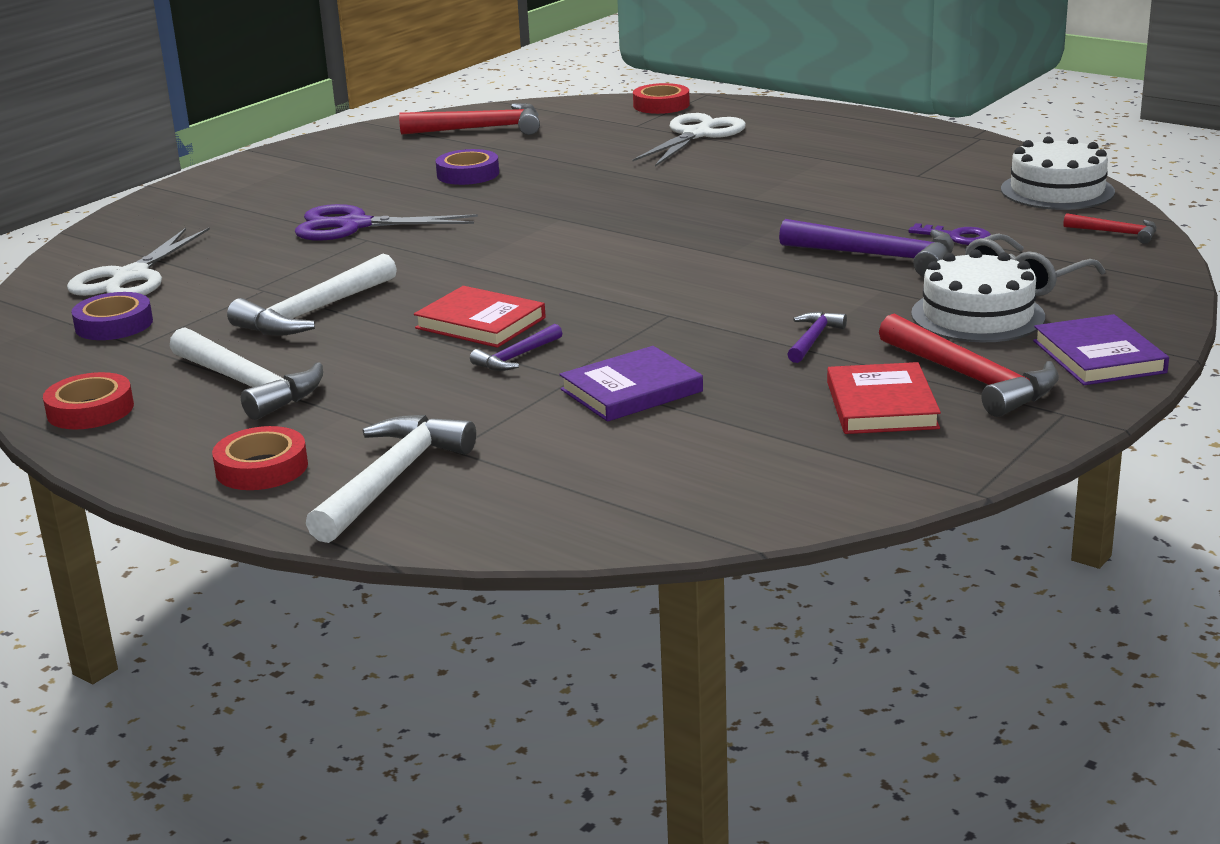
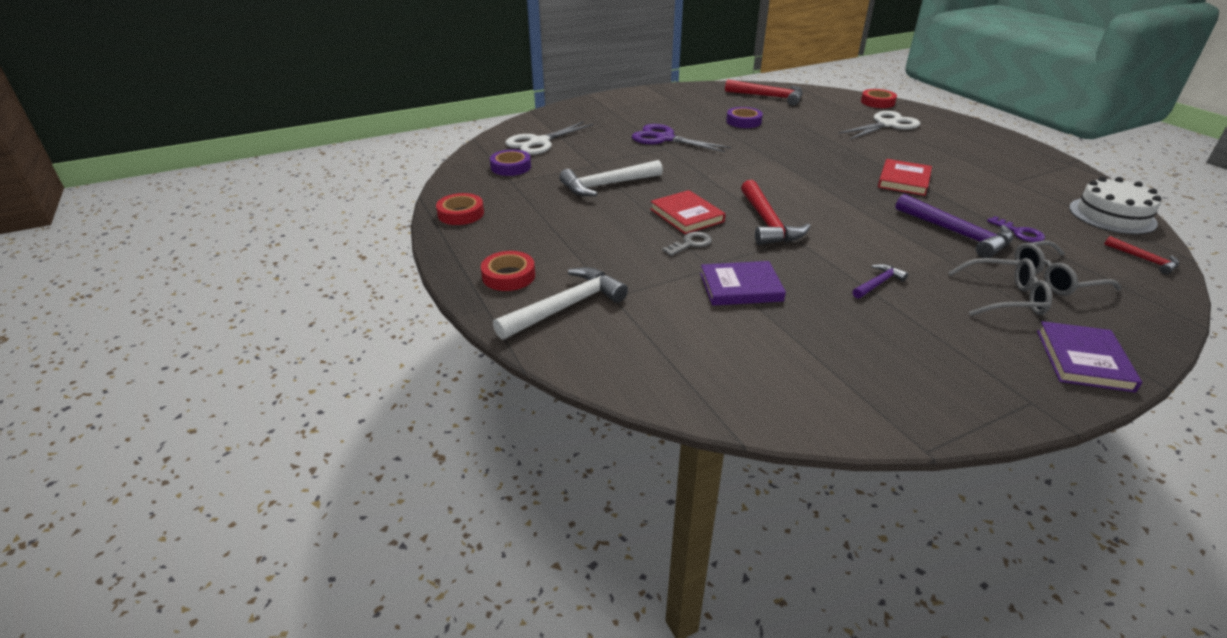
camera: 25 degrees right, 10 degrees up
white hammer [169,327,323,420] -> none
purple hammer [470,324,562,371] -> grey key [662,231,712,256]
red book [827,362,941,434] -> red book moved to [878,159,932,196]
red hammer [879,314,1059,417] -> red hammer moved to [741,180,811,245]
white cake [911,249,1045,342] -> grey glasses [948,258,1052,316]

